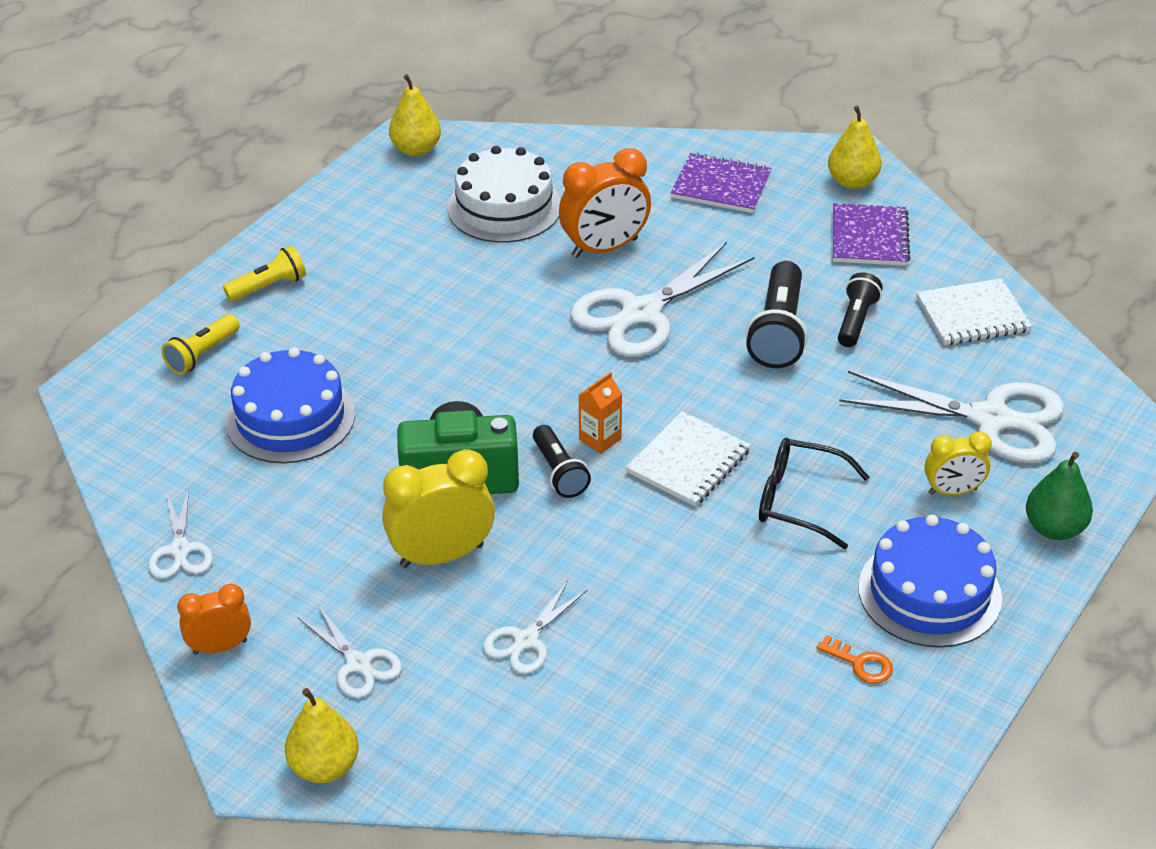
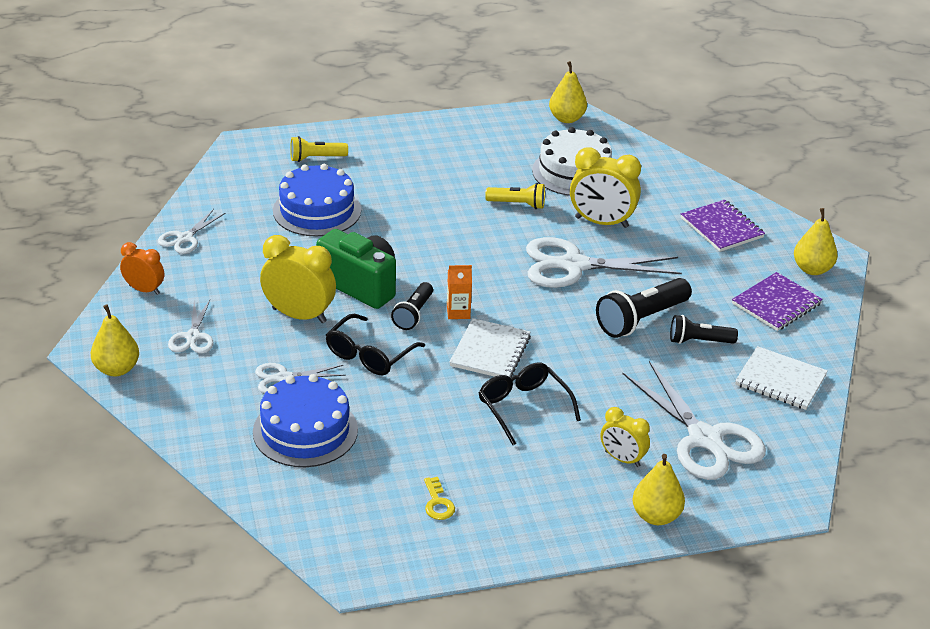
camera: 40 degrees right, 5 degrees down
yellow flashlight [223,245,306,302] -> yellow flashlight moved to [485,183,545,209]
orange clock [559,148,651,258] -> yellow clock [570,147,641,228]
white notebook [626,411,751,506] -> white notebook turned 60 degrees counterclockwise [449,318,531,377]
orange key [817,635,893,684] -> yellow key [424,477,455,520]
black flashlight [838,272,883,347] -> black flashlight turned 150 degrees counterclockwise [670,315,738,344]
blue cake [858,515,1002,647] -> blue cake moved to [253,374,358,467]
green pear [1026,452,1093,540] -> yellow pear [633,454,685,525]
none -> black glasses [326,314,425,375]

